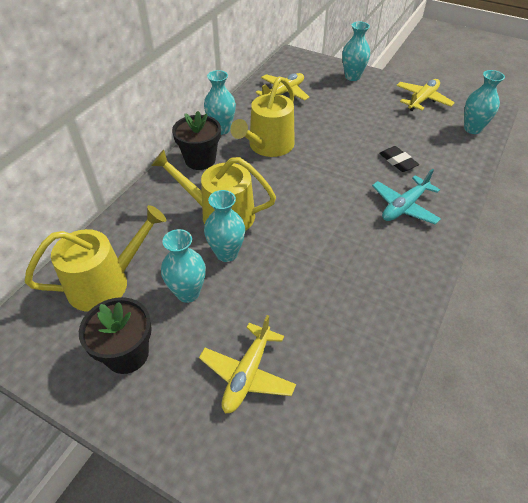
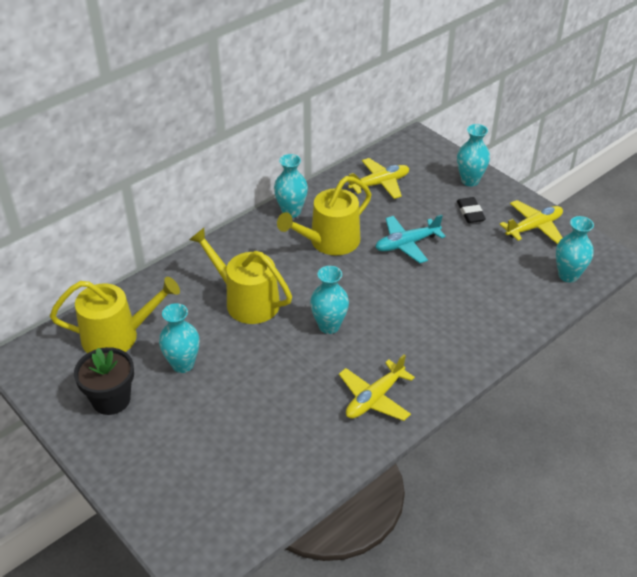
camera: 20 degrees right, 5 degrees down
black flower pot [172,111,221,170] -> none
yellow plane [199,315,296,414] -> yellow plane moved to [339,354,415,421]
turquoise vase [204,190,245,262] -> turquoise vase moved to [310,266,349,334]
turquoise plane [372,169,441,224] -> turquoise plane moved to [375,215,445,263]
black eraser [379,146,419,172] -> black eraser moved to [457,197,486,223]

